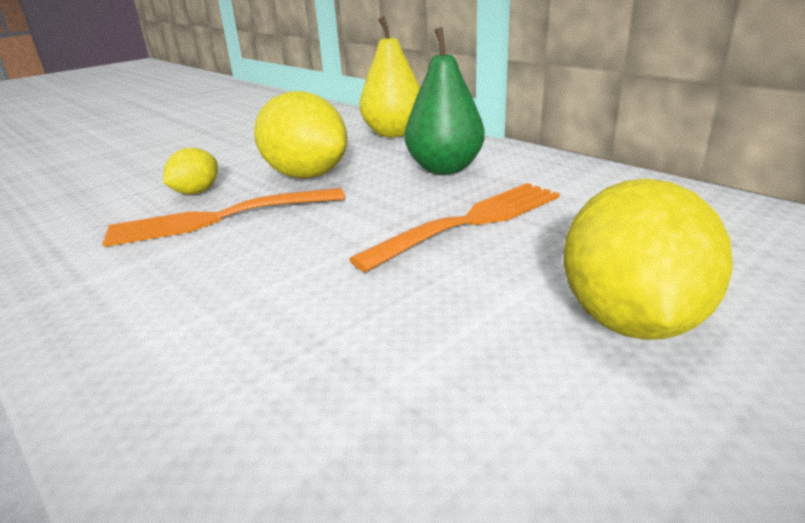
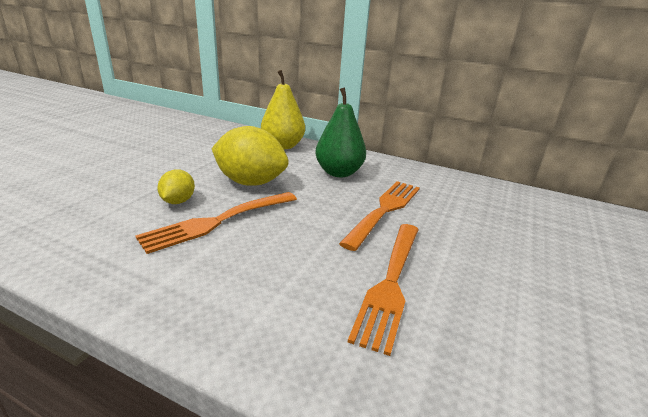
camera: 25 degrees left, 0 degrees up
yellow lemon [563,179,733,340] -> none
none -> orange fork [348,224,419,356]

